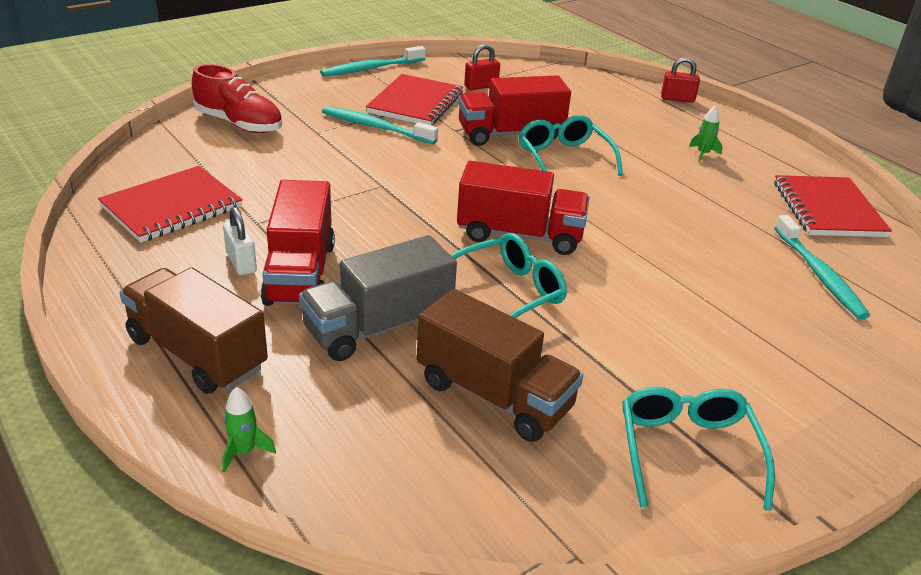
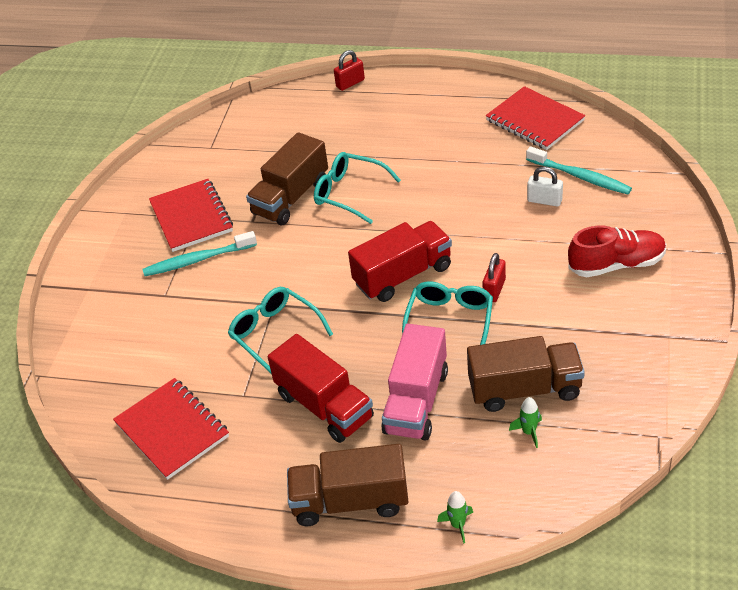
camera: 35 degrees left, 10 degrees up
red notebook [98,166,242,243] -> red notebook turned 45 degrees counterclockwise [113,378,229,480]
red shoe [192,64,282,133] -> red shoe moved to [568,226,666,277]
white padlock [223,207,257,276] -> white padlock moved to [527,167,563,206]
grey truck [299,235,457,361] -> pink truck [381,324,448,441]
turquoise toothbrush [320,46,426,77] -> none
red truck [458,75,571,146] -> brown truck [246,132,328,225]
red padlock [464,44,500,90] -> red padlock moved to [483,253,506,302]
turquoise glasses [622,387,775,511] -> turquoise glasses moved to [228,287,333,373]
green rocket [689,106,723,162] -> green rocket moved to [509,397,542,448]

